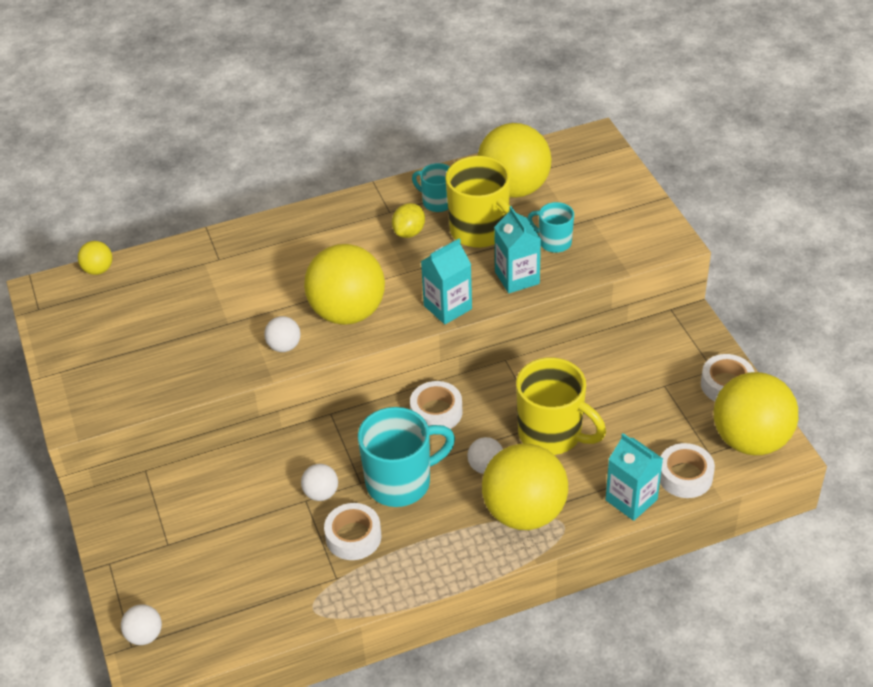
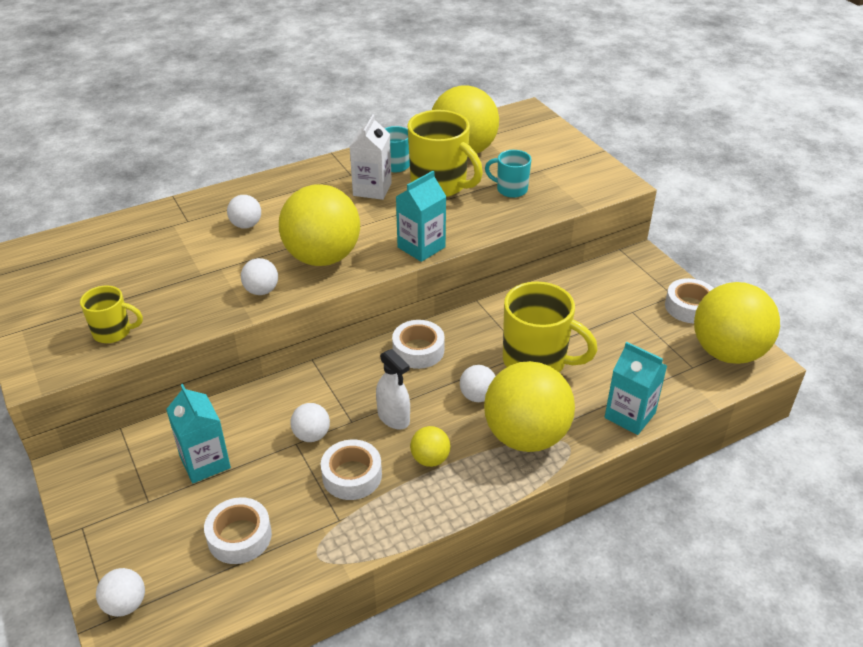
camera: 10 degrees left, 5 degrees down
yellow ball [78,241,112,275] -> yellow ball moved to [410,426,451,467]
turquoise mug [358,407,455,507] -> white spray bottle [376,349,410,429]
yellow lemon [392,203,425,238] -> white carton [349,114,392,200]
turquoise carton [494,206,541,293] -> turquoise carton moved to [166,384,231,483]
white tape [660,443,715,498] -> white tape moved to [204,497,272,564]
none -> yellow mug [80,286,143,343]
none -> white ball [227,195,261,228]

